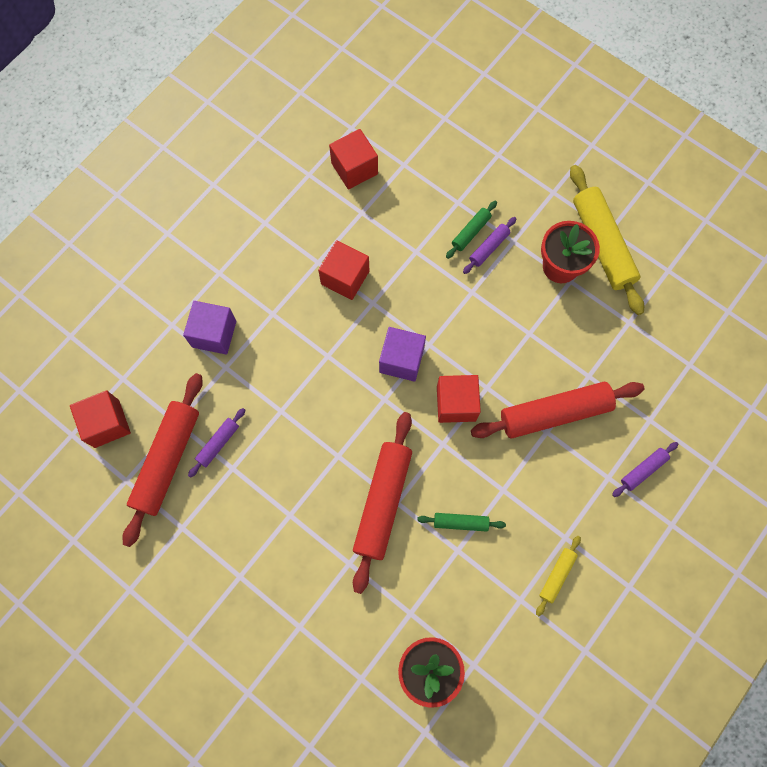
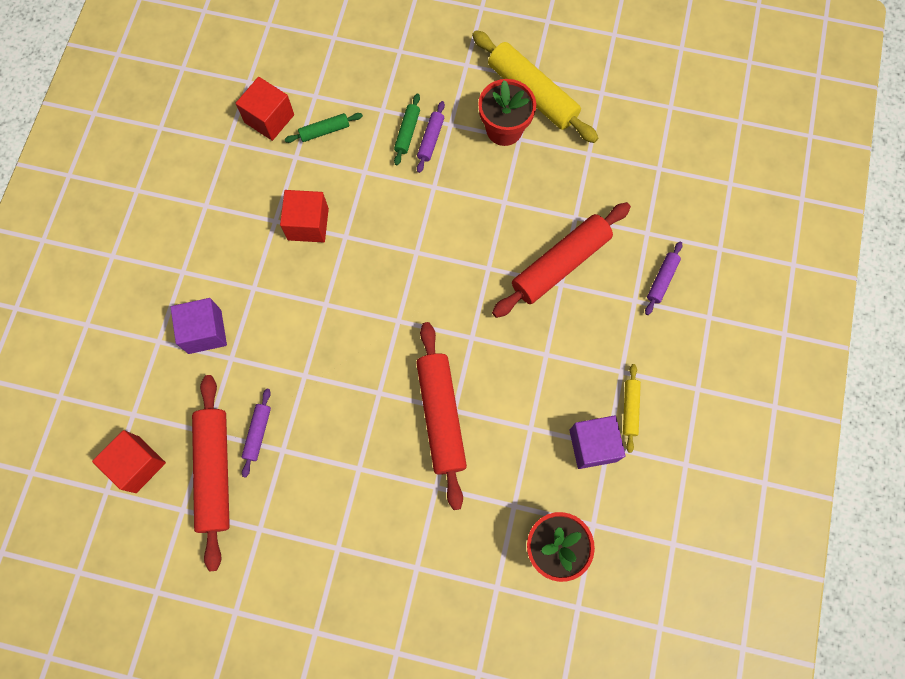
camera: 25 degrees left, 0 degrees up
purple cube [379,327,426,382] -> purple cube moved to [569,415,626,469]
green rolling pin [417,513,506,532] -> green rolling pin moved to [285,113,363,143]
red cube [437,375,481,423] -> none

